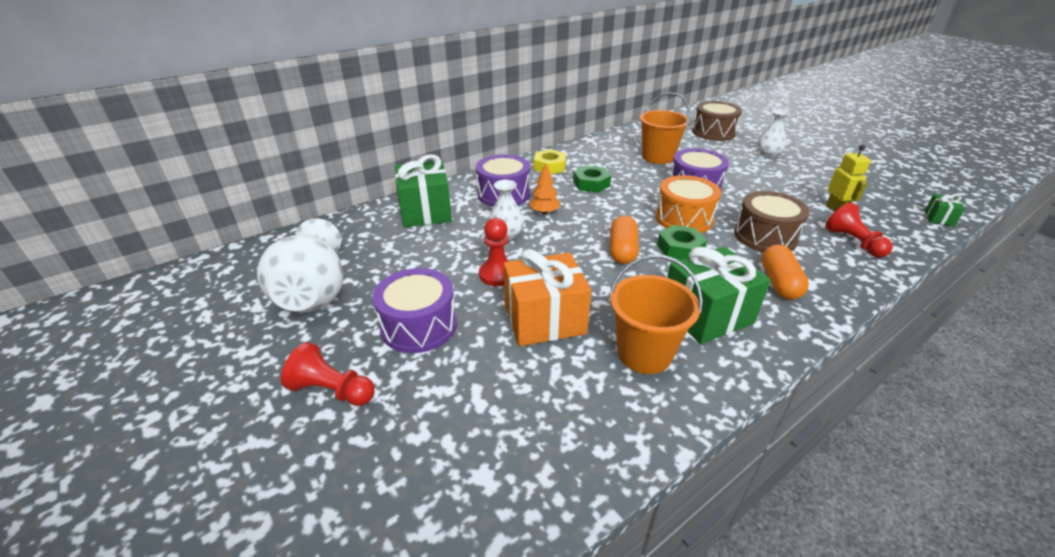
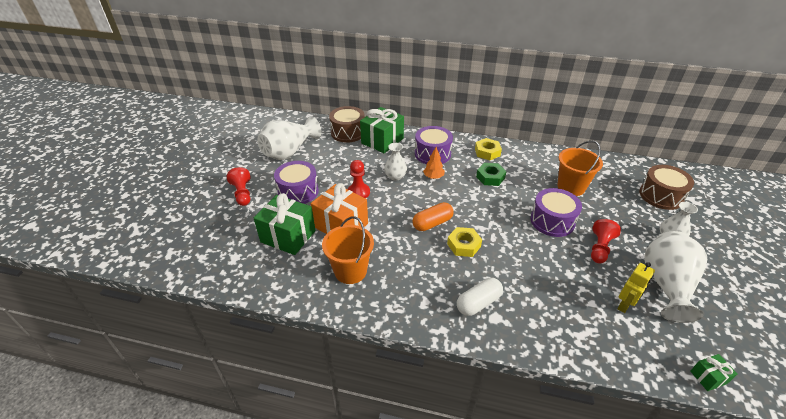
camera: 50 degrees right, 5 degrees up
orange drum [655,175,721,233] -> none
green nut [657,225,707,260] -> yellow nut [447,227,482,257]
green gift [667,246,771,344] -> green gift moved to [254,193,316,255]
brown drum [734,191,810,252] -> brown drum moved to [329,106,365,143]
orange capsule [761,245,809,300] -> white capsule [457,278,503,316]
red pawn [826,203,893,258] -> red pawn moved to [591,219,621,264]
none -> white vase [644,231,707,323]

